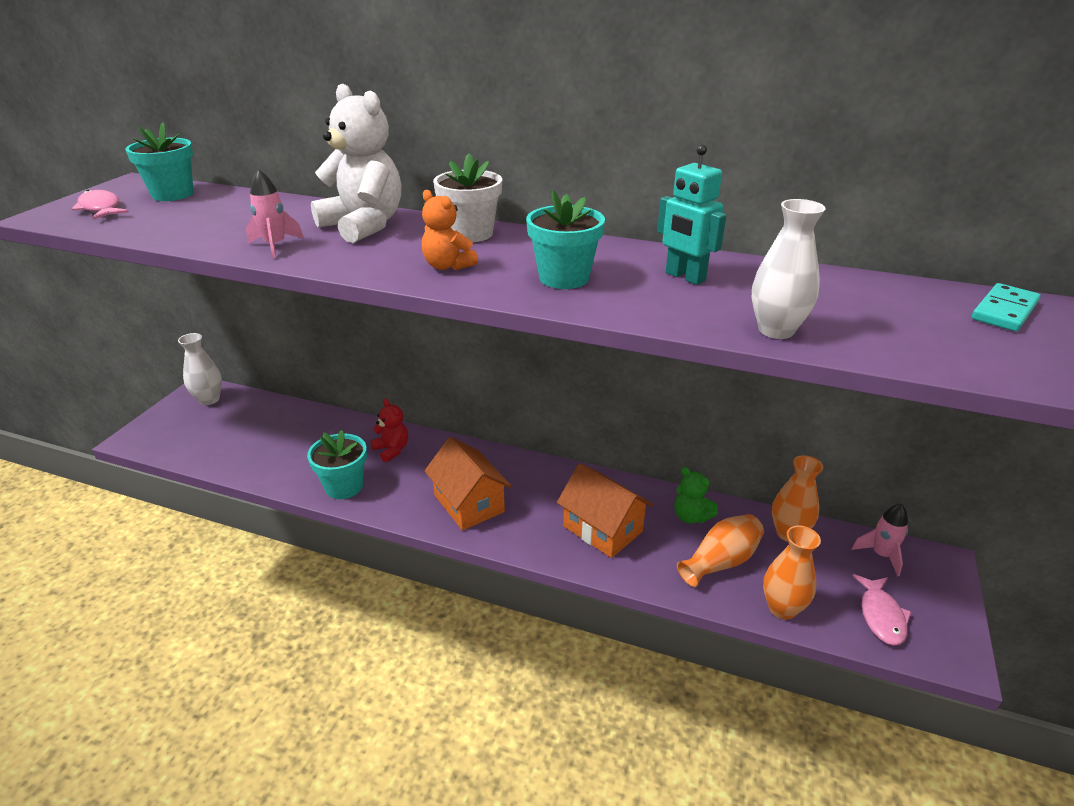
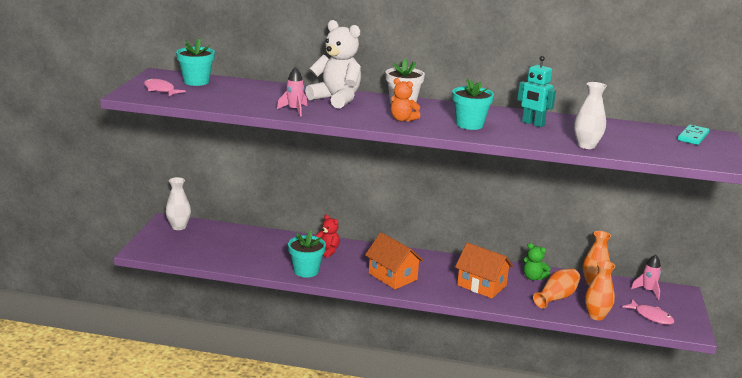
camera: 10 degrees left, 10 degrees down
pink fish [853,574,912,645] -> pink fish turned 45 degrees counterclockwise [622,299,674,325]

